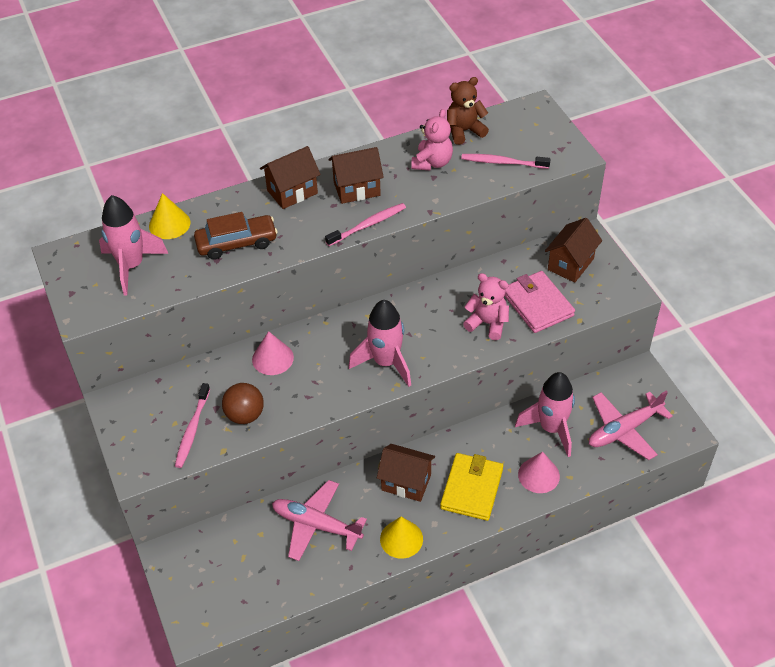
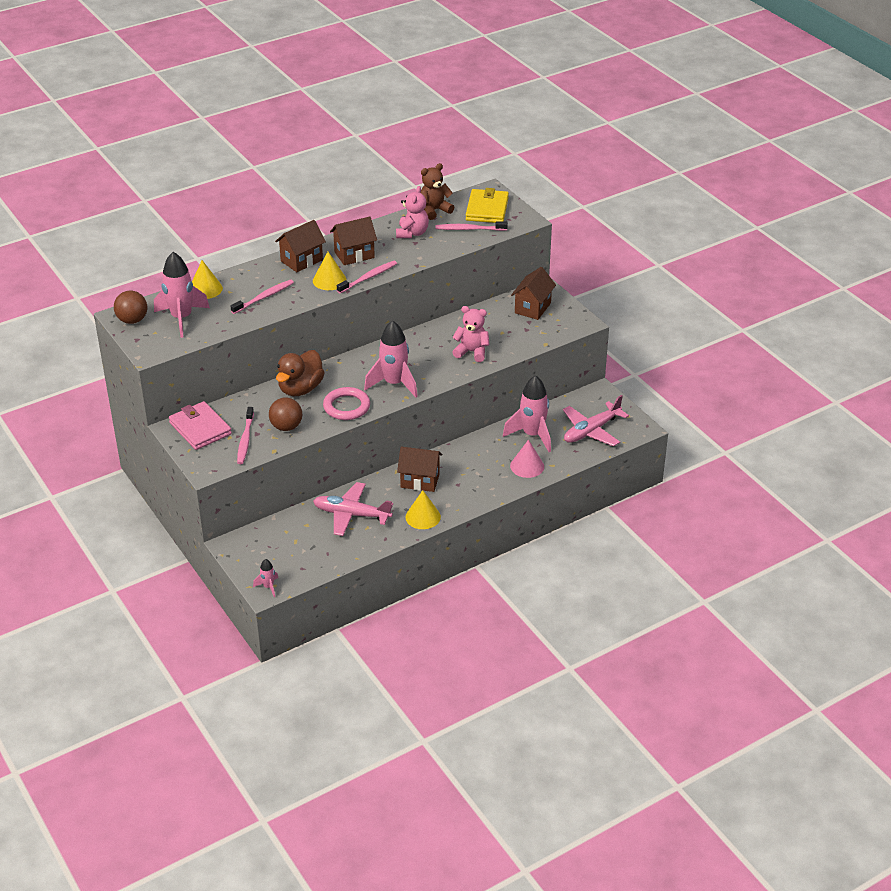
camera: 10 degrees left, 10 degrees down
brown car [194,212,278,260] -> pink toothbrush [231,280,294,314]
pink cone [252,331,294,375] -> brown duck [276,350,325,396]
yellow wallet [440,453,503,521] -> yellow wallet moved to [466,188,509,223]
pink wallet [504,271,575,333] -> pink wallet moved to [169,401,232,450]
none -> brown ball [114,291,147,324]
none -> pink rocket [253,559,278,597]
none -> yellow cone [313,252,347,290]
none -> pink ring [323,387,370,420]

